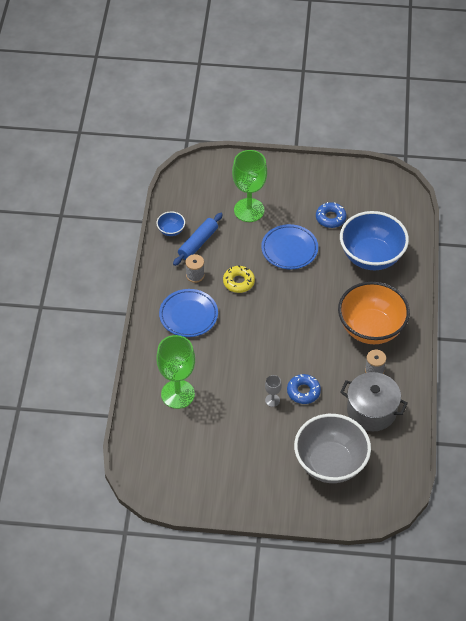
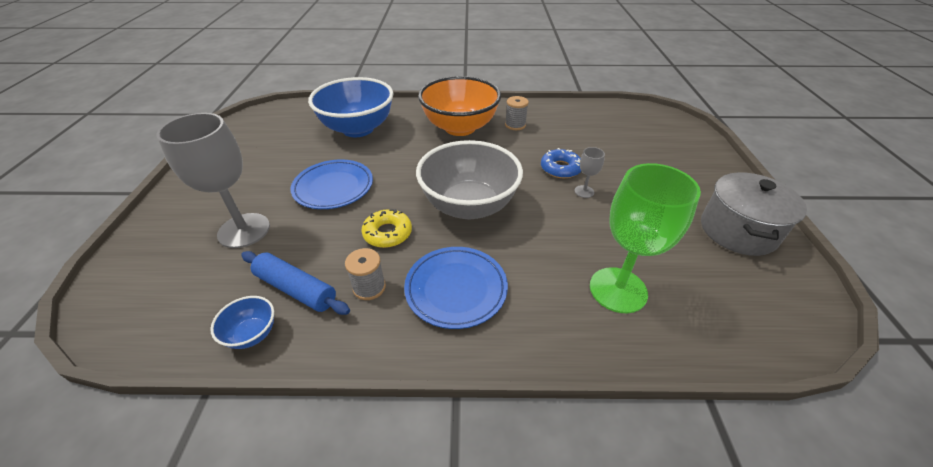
camera: 95 degrees left, 10 degrees down
green goblet [232,150,267,222] -> grey goblet [156,113,270,248]
grey bowl [294,414,371,483] -> grey bowl moved to [416,140,523,219]
blue donut [316,202,347,228] -> none
grey pot [340,372,408,431] -> grey pot moved to [701,172,807,256]

